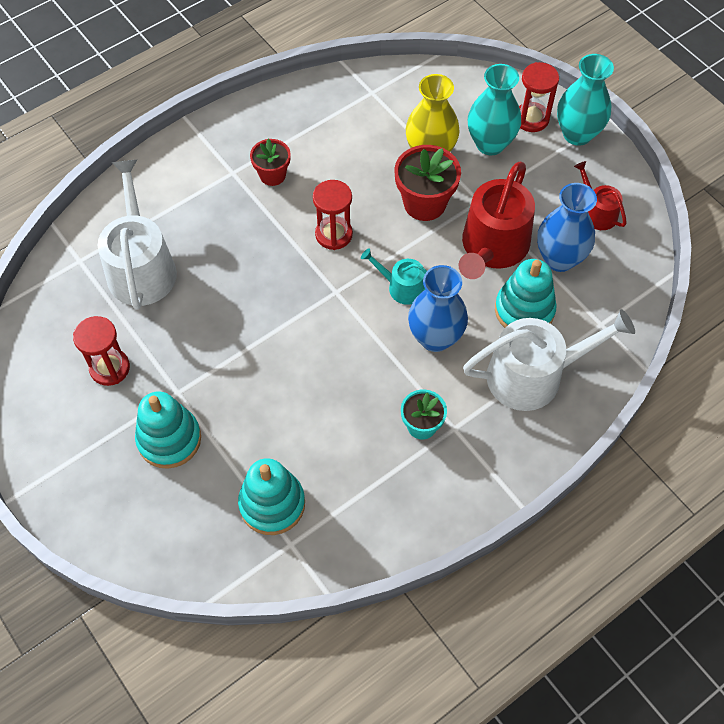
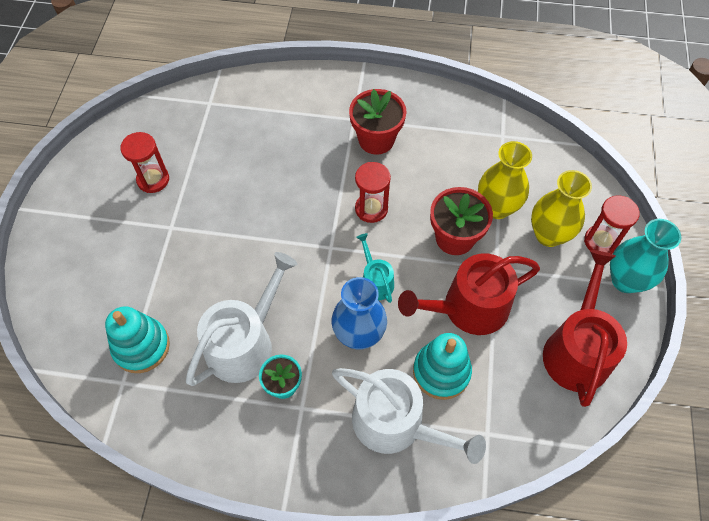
camera: 45 degrees right, 0 degrees up
white watering can [98,159,177,310] -> white watering can moved to [186,252,297,386]
turquoise stacking toy [135,391,201,469] -> none
red flower pot [250,139,291,186] -> red flower pot [349,89,407,155], size x1.59
turquoise vase [468,64,521,155] -> yellow vase [531,170,592,247]
blue vase [537,183,597,272] -> none
red watering can [574,161,627,230] -> red watering can [543,250,627,407], size x1.94

